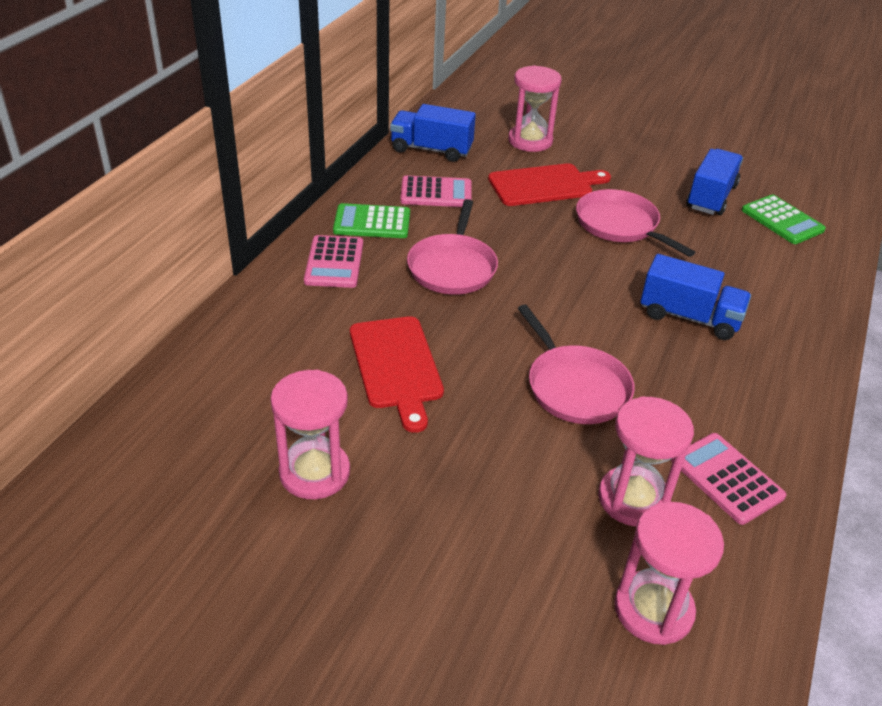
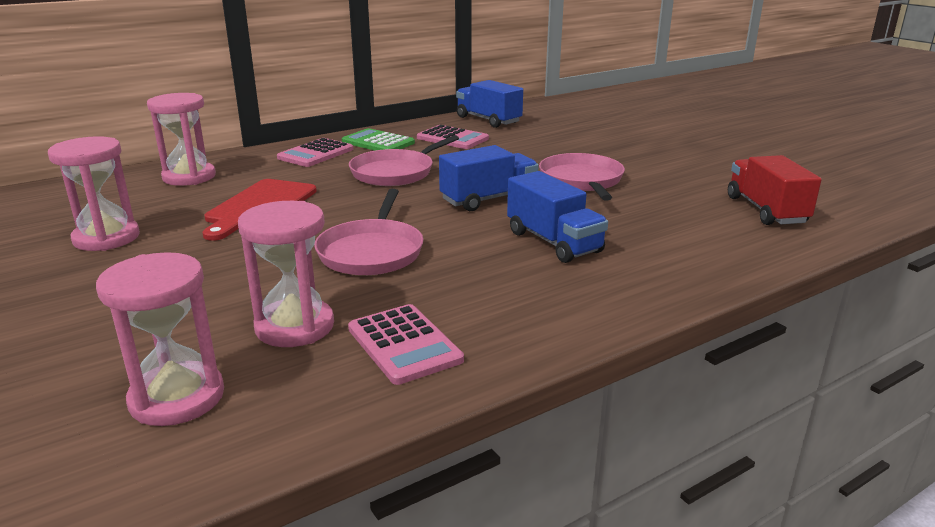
camera: 35 degrees right, 15 degrees down
red cutting board [488,163,611,206] -> none
pink hourglass [508,65,562,152] -> pink hourglass moved to [147,93,216,186]
pink calculator [671,433,786,525] -> pink calculator turned 150 degrees clockwise [348,304,464,385]
blue truck [686,149,743,215] -> blue truck moved to [439,145,539,211]
green calculator [742,194,826,244] -> red truck [728,155,822,225]

